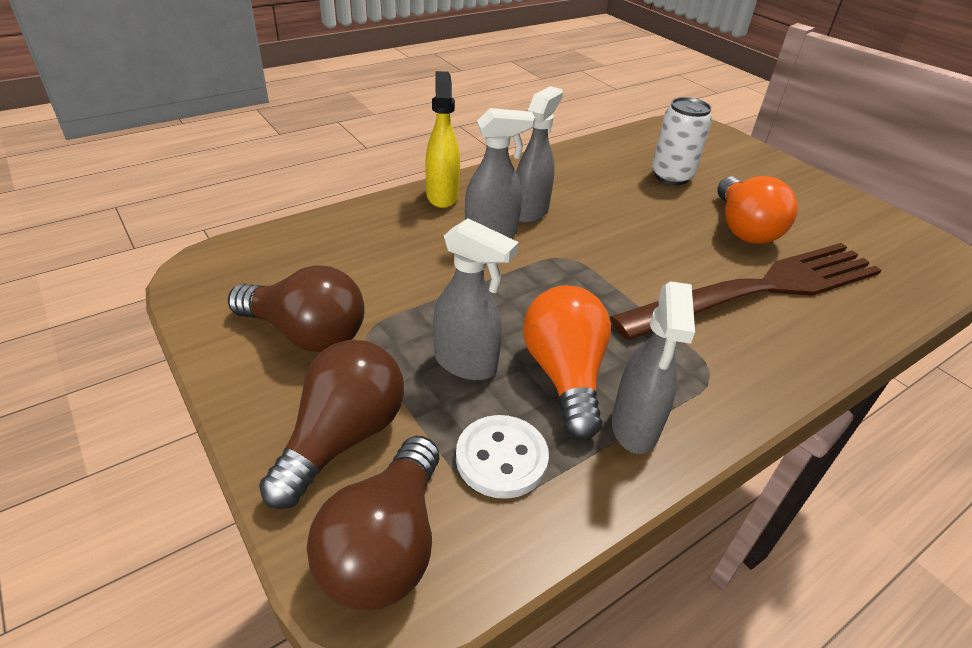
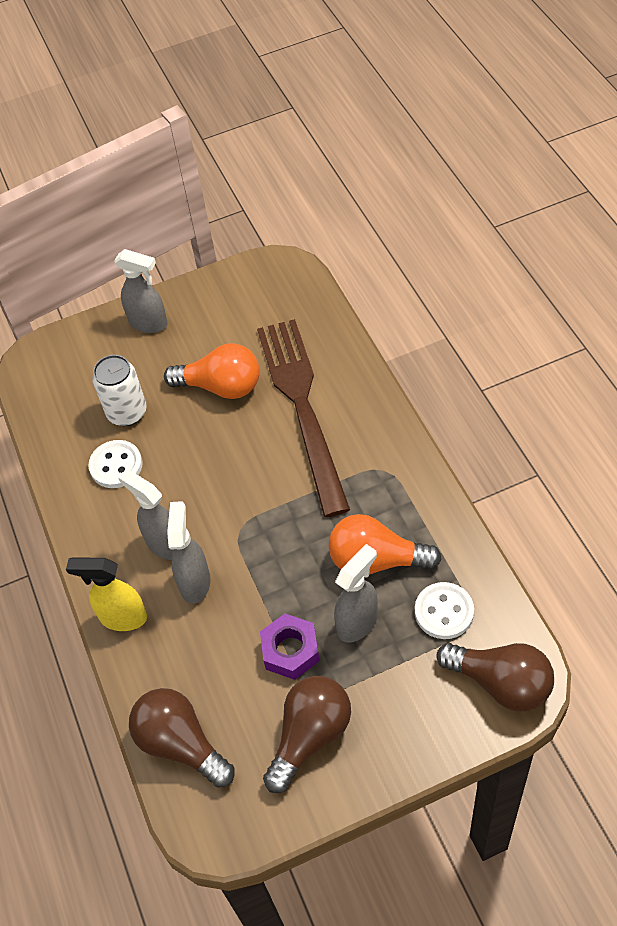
camera: 70 degrees left, 15 degrees up
brown light bulb [259,340,404,509] -> brown light bulb moved to [129,688,235,788]
grey spray bottle [612,281,695,454] -> grey spray bottle moved to [114,249,168,333]
none -> white button [89,440,143,488]
none -> purple nut [260,614,320,680]

